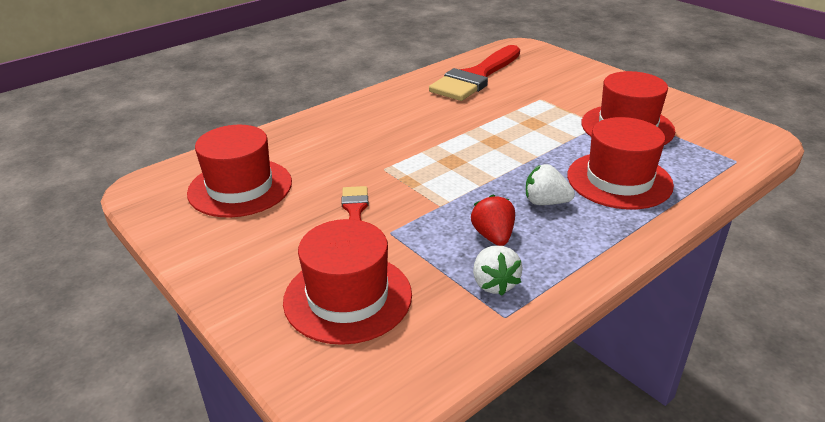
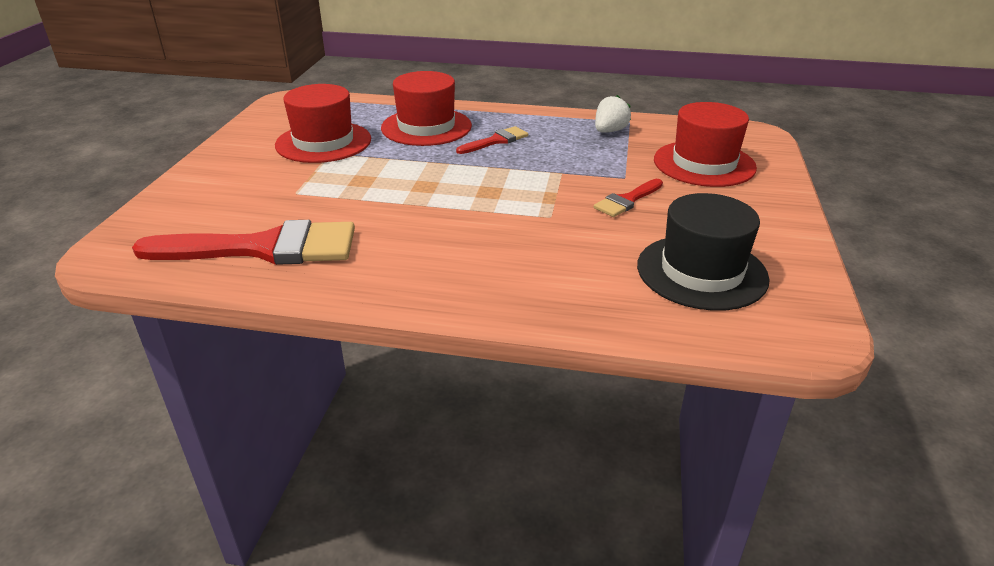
camera: 130 degrees left, 0 degrees up
red hat [187,125,292,218] -> black hat [637,193,770,311]
red strawberry [471,195,515,246] -> none
white strawberry [526,164,575,205] -> red brush [456,126,528,154]

